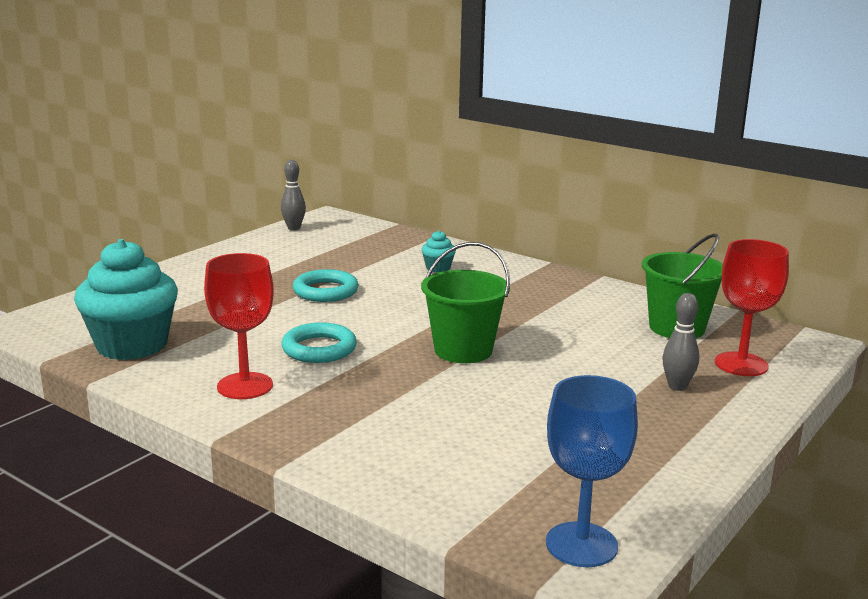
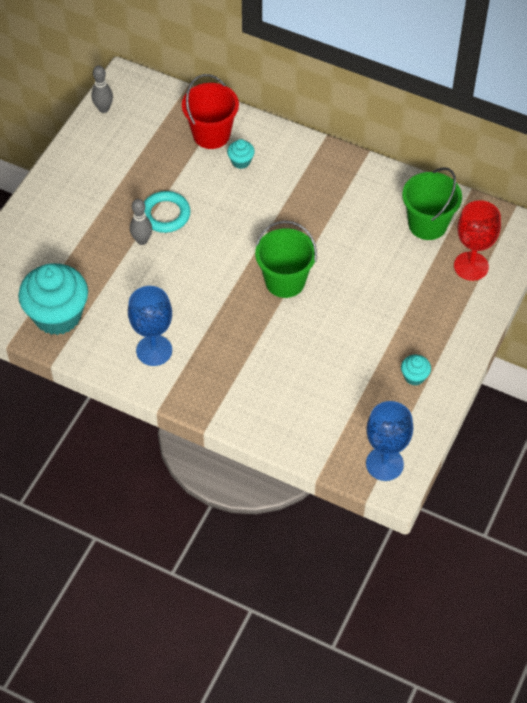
camera: 10 degrees left, 35 degrees up
red goblet [204,253,274,399] -> blue goblet [128,286,172,366]
turquoise ring [281,322,357,363] -> none
grey bowling pin [662,293,699,391] -> grey bowling pin moved to [130,199,152,245]
none -> red bucket [182,74,239,149]
none -> turquoise cupcake [401,355,431,386]

